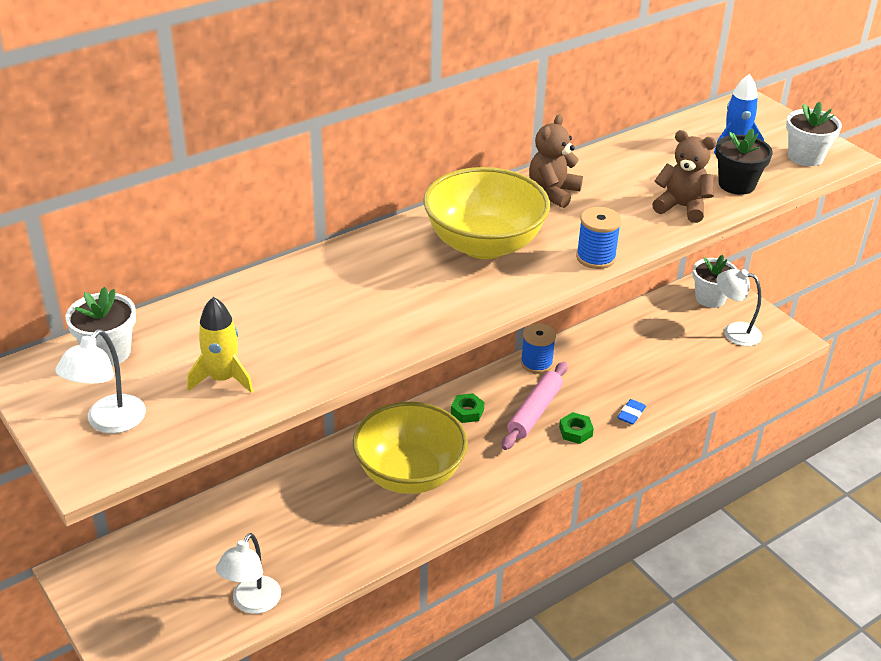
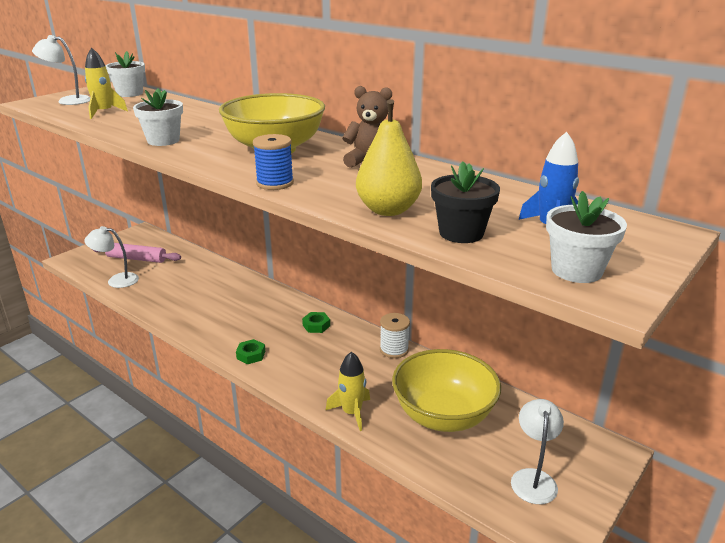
camera: 75 degrees right, 10 degrees down
yellow bowl [353,402,468,494] -> yellow bowl moved to [392,349,501,432]
pink rolling pin [502,362,567,450] -> pink rolling pin moved to [92,243,181,263]
blue spool [521,323,556,374] -> white spool [380,313,410,358]
green nut [559,412,594,444] -> green nut moved to [236,339,265,364]
blue eraser [617,399,646,425] -> yellow rocket [326,352,370,431]
brown teddy bear [652,130,716,223] -> yellow pear [356,99,422,216]
white flower pot [693,255,737,308] -> white flower pot moved to [133,88,183,146]

